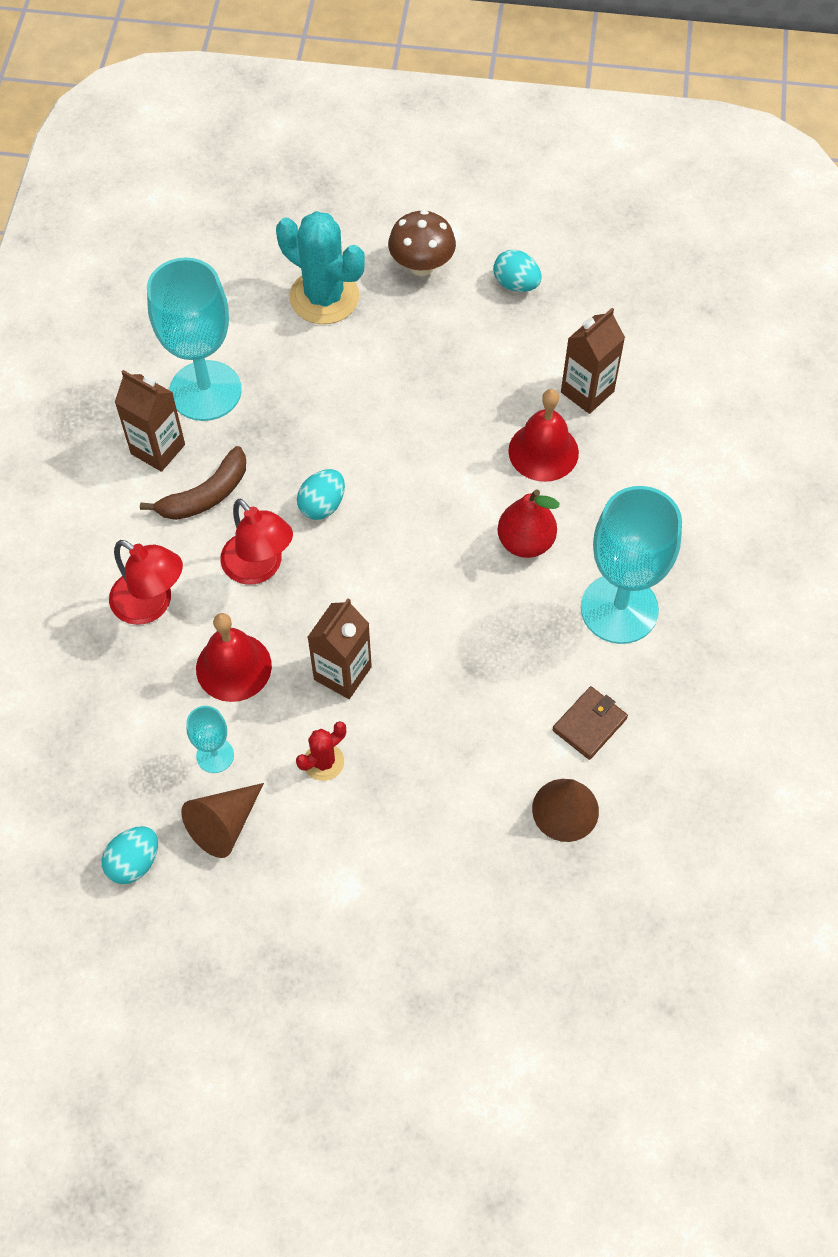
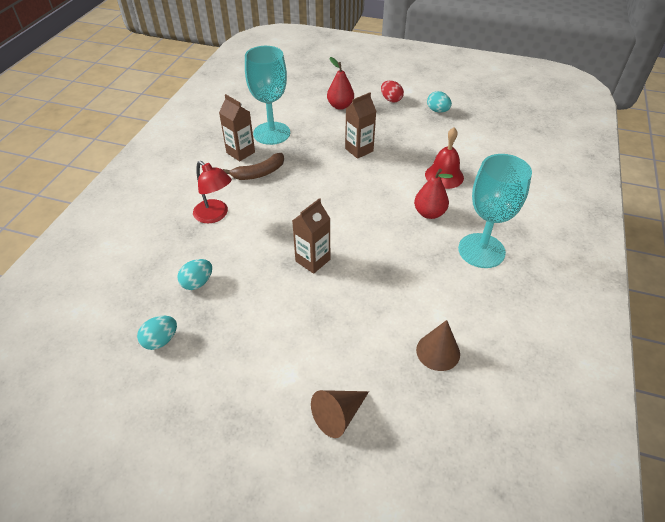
camera: 10 degrees right, 15 degrees down
brown cone [181,783,264,858] -> brown cone moved to [311,390,369,438]
turquoise goblet [186,706,234,773] -> none
red bell [196,613,272,702] -> none
red lamp [220,499,293,585] -> none
turquoise cactus [276,211,365,324] -> red pear [327,57,354,110]
red cactus [296,721,346,781] -> none
turquoise egg [297,469,345,520] -> turquoise egg moved to [177,259,212,290]
brown mushroom [388,210,456,276] -> red egg [381,81,404,102]
brown wallet [552,686,628,760] -> none
brown carton [561,308,625,414] -> brown carton moved to [345,92,376,159]

